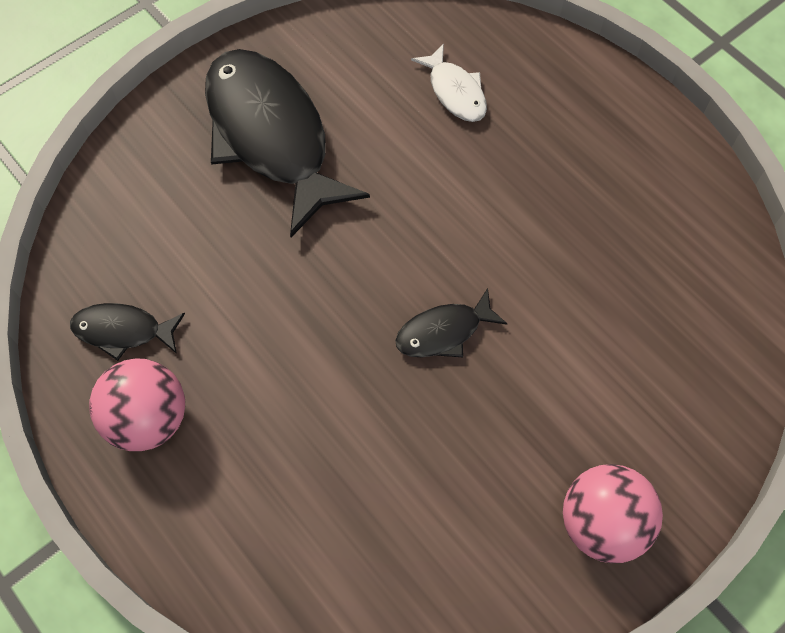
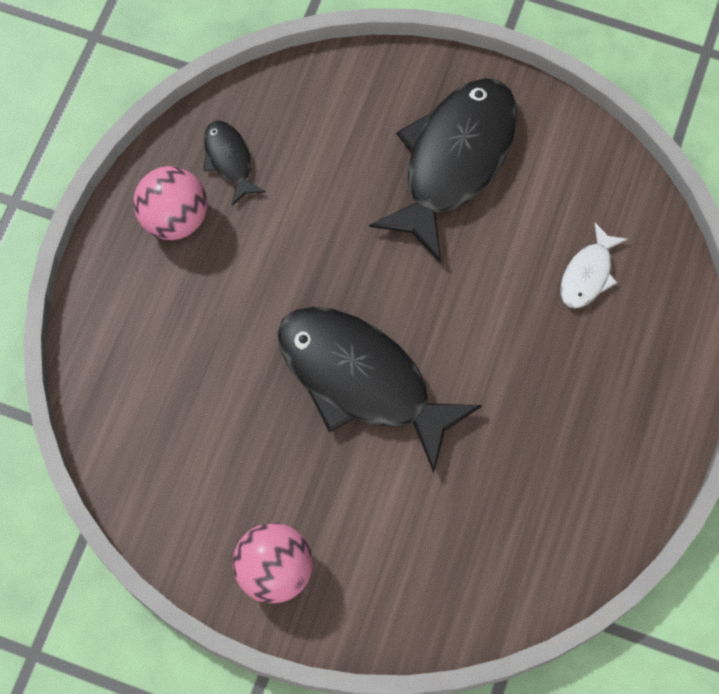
camera: 60 degrees right, 5 degrees up
black fish [395,288,507,357] -> black fish [277,307,482,473], size x2.18

